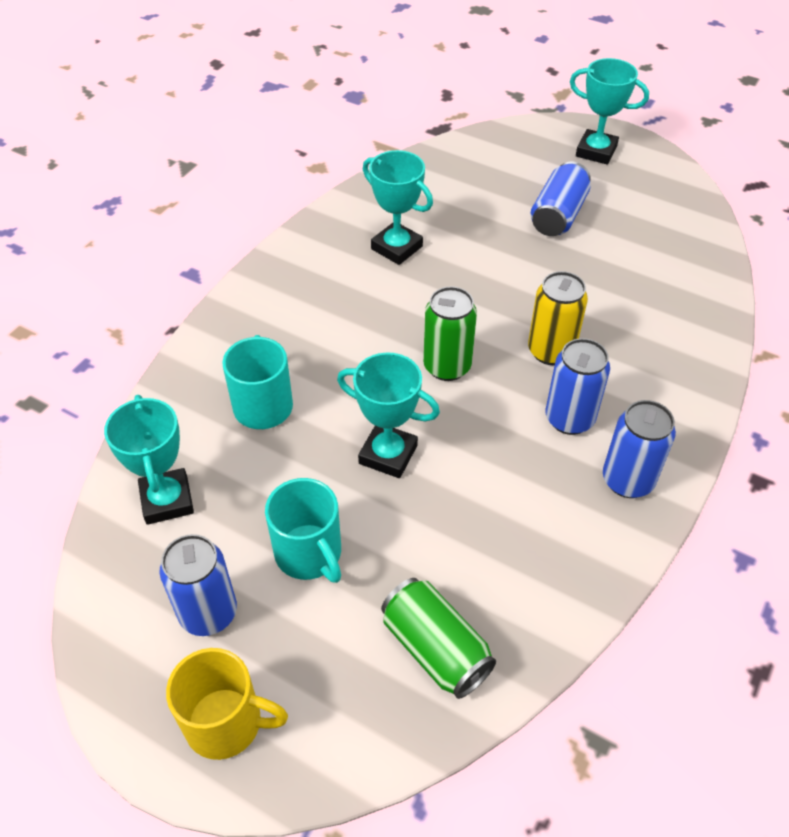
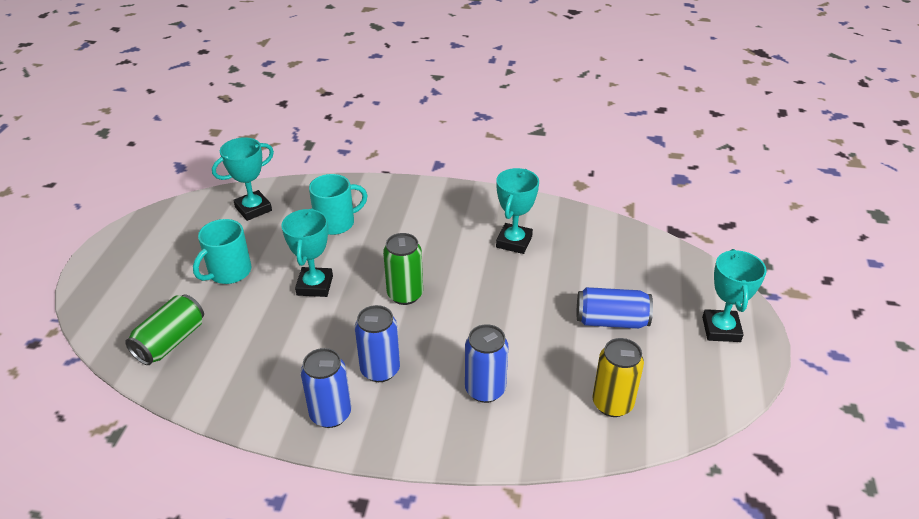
camera: 70 degrees right, 10 degrees down
blue can [160,534,237,636] -> blue can moved to [465,324,508,403]
yellow mug [166,648,288,760] -> none
yellow can [528,271,588,365] -> yellow can moved to [592,338,644,417]

